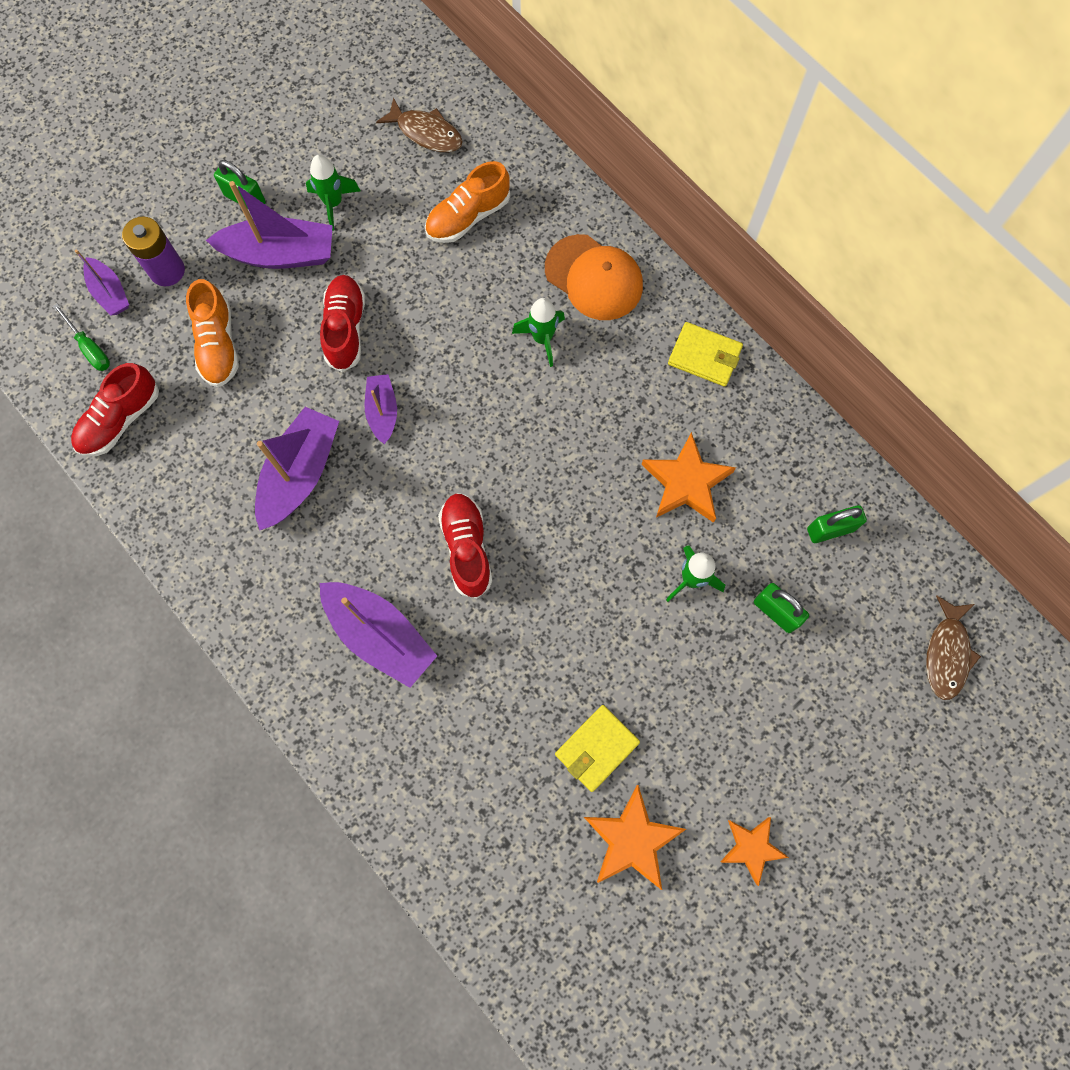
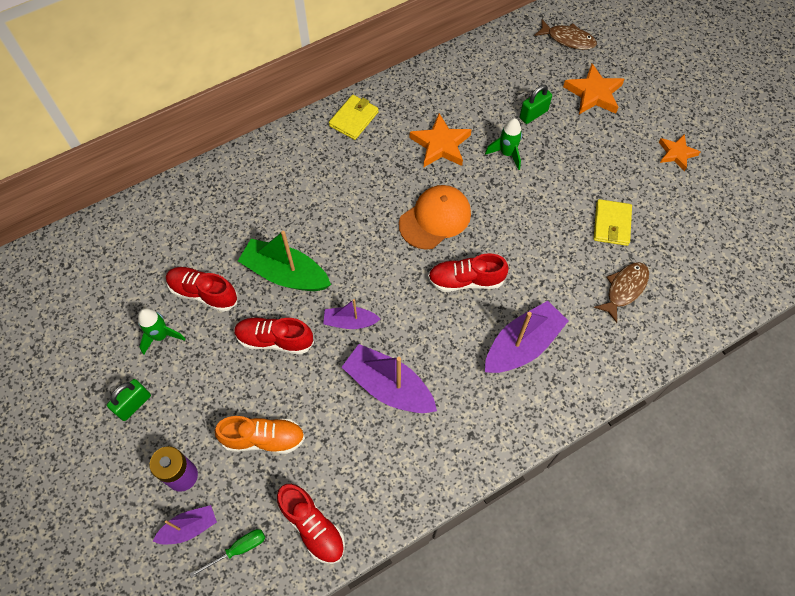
camera: 80 degrees left, 10 degrees down
purple boat [206,181,333,269] -> none
brown fish [376,98,463,152] -> brown fish moved to [594,262,649,323]
orange shoe [425,161,510,243] -> none
green rocket [512,298,565,367] -> none
orange cap [545,234,643,320] -> orange cap moved to [399,185,471,249]
yellow wallet [555,705,640,792] -> yellow wallet turned 45 degrees clockwise [594,199,632,246]
orange star [584,785,686,890] -> orange star moved to [563,64,624,114]
green padlock [807,505,867,543] -> none
none -> red shoe [166,267,237,312]
none -> green boat [238,231,331,291]

